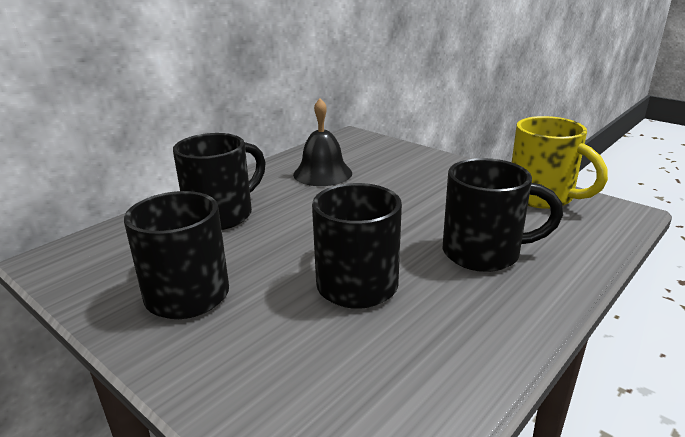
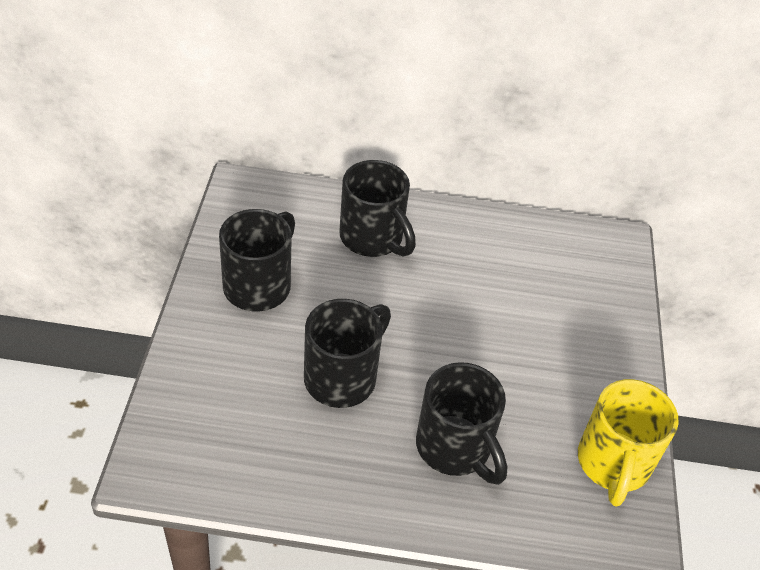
camera: 50 degrees right, 20 degrees up
black mug [173,133,266,230] -> black mug turned 45 degrees clockwise [339,160,416,257]
black bell [293,98,352,186] -> none

